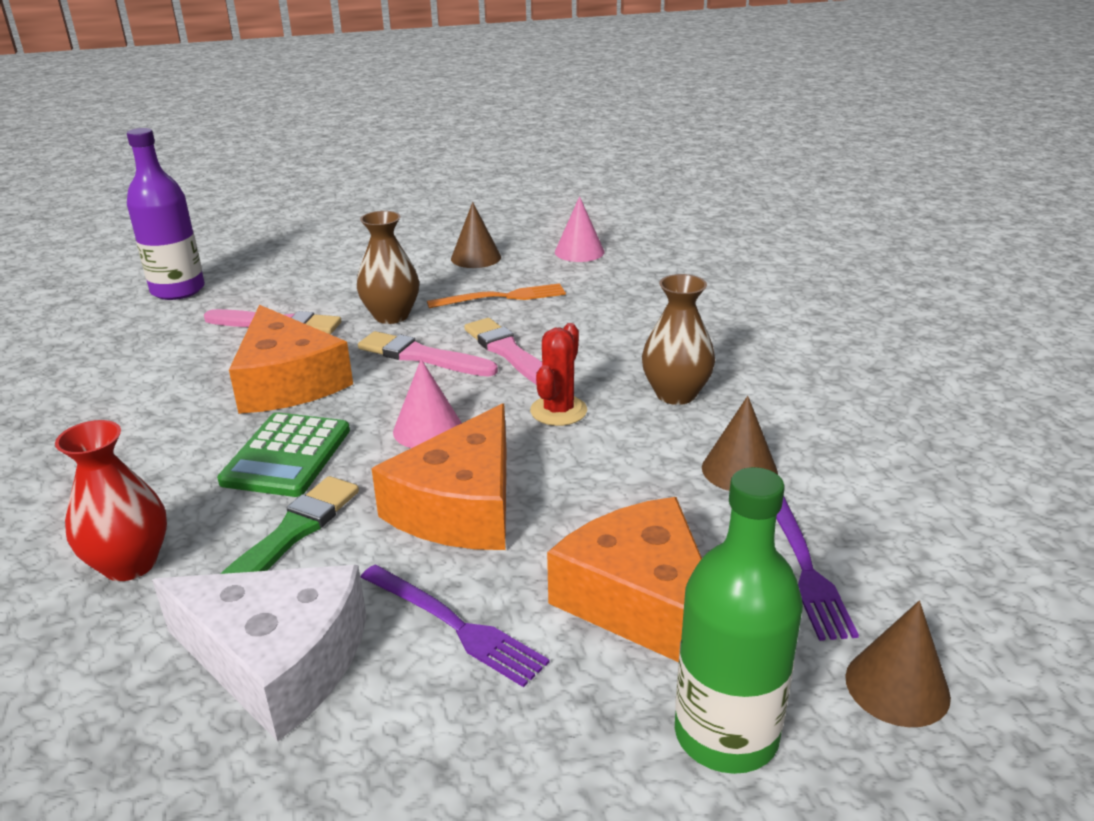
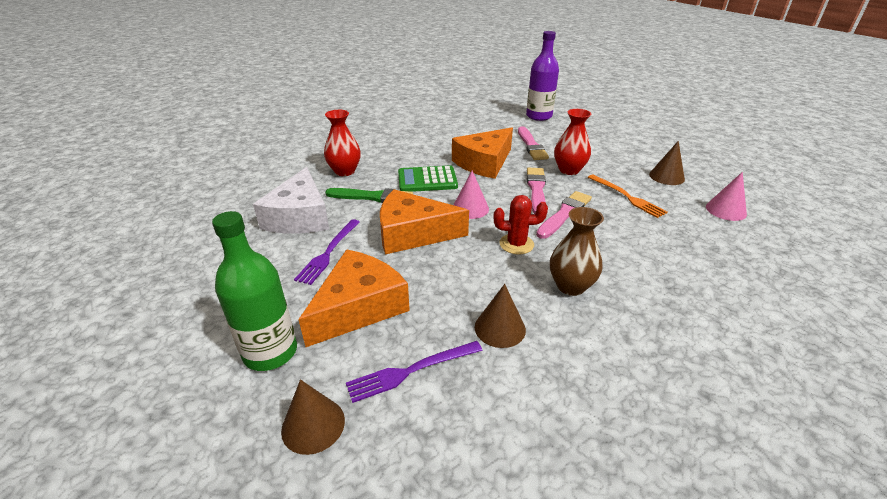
camera: 70 degrees right, 5 degrees up
brown vase [357,211,419,324] -> red vase [554,109,591,175]

